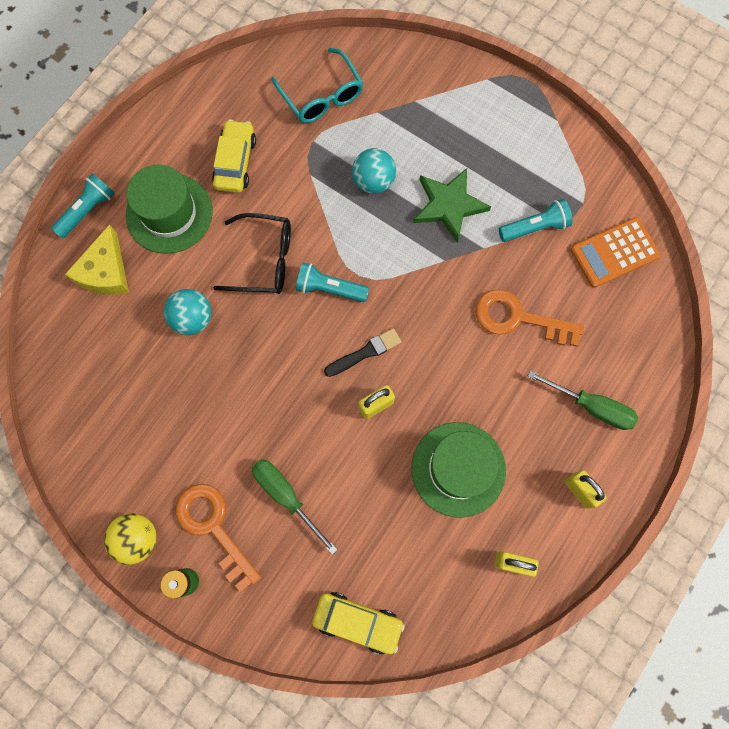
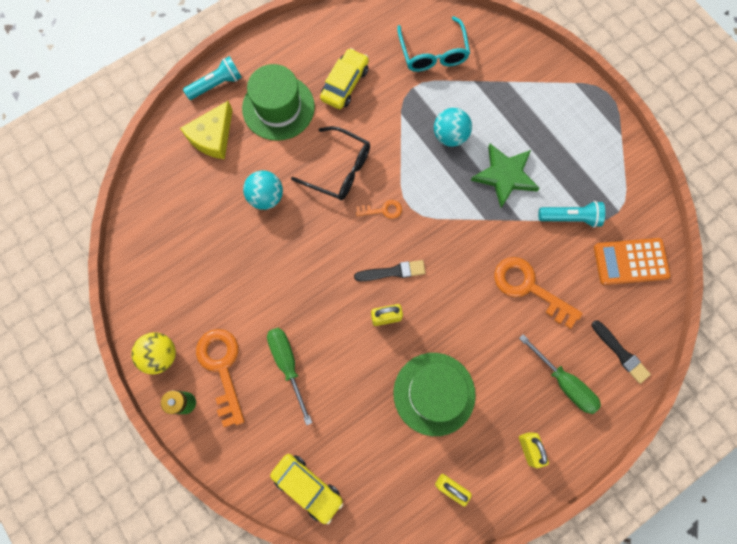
camera: 20 degrees right, 0 degrees up
turquoise flashlight [296,262,369,302] -> orange key [356,200,402,219]
none -> black brush [592,321,651,384]

